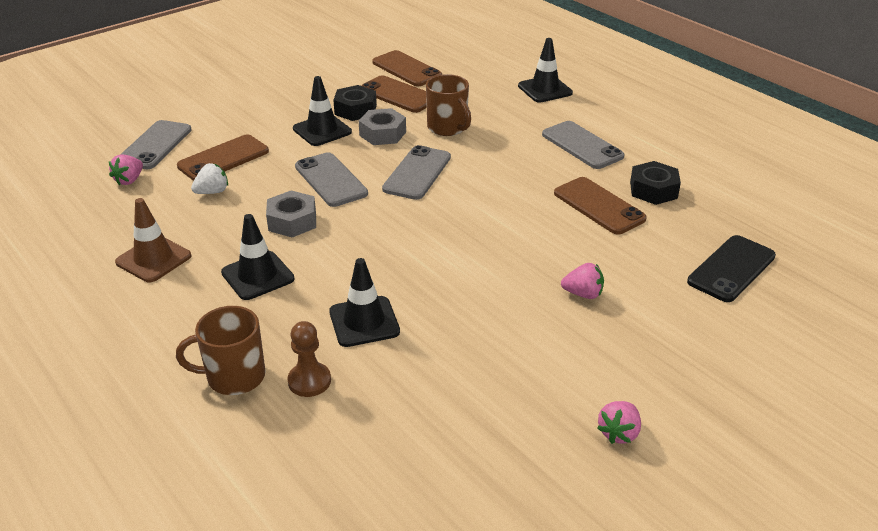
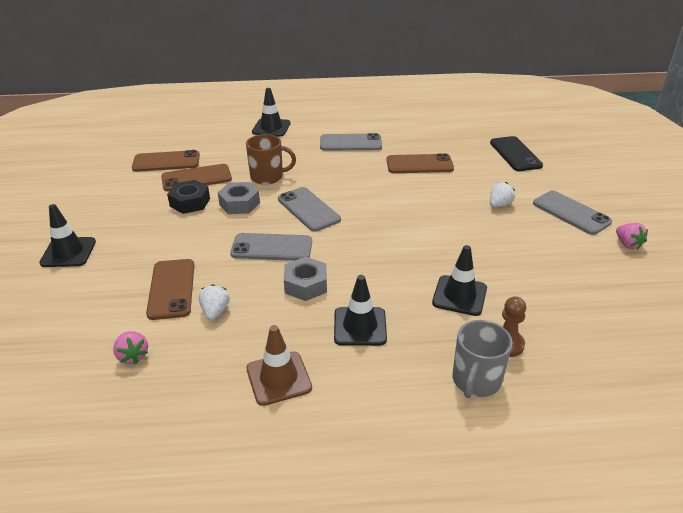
camera: 55 degrees left, 0 degrees up
grey phone [121,120,191,169] -> grey phone moved to [533,190,612,235]
brown mug [176,306,266,395] -> grey mug [452,320,513,398]
black traffic cone [293,76,352,146] -> black traffic cone moved to [39,204,96,267]
pink strawberry [561,263,604,299] -> white strawberry [490,182,515,207]
black nut [630,161,681,205] -> none

